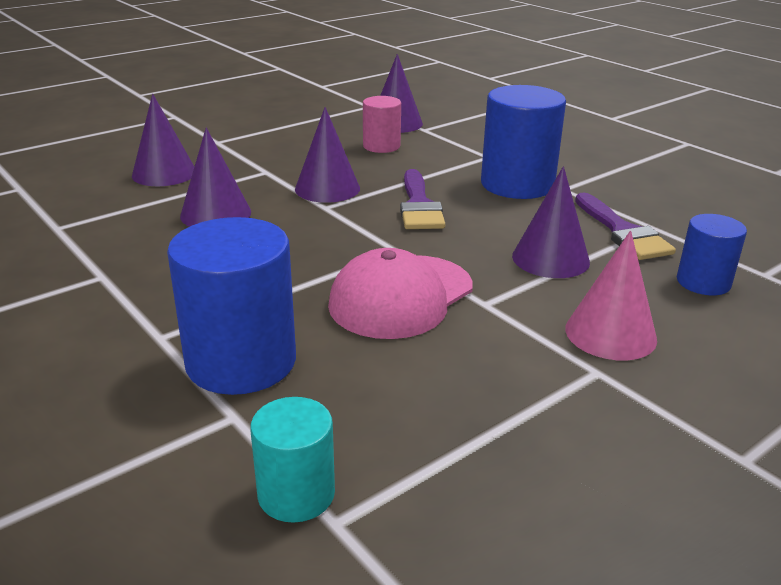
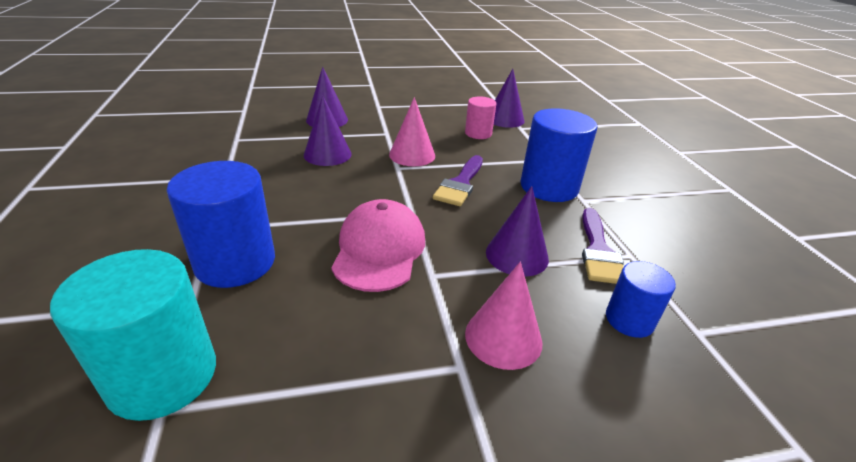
camera: 25 degrees right, 5 degrees up
turquoise cylinder [250,397,335,523] -> turquoise cylinder [50,249,216,421], size x1.77
purple cone [295,107,360,203] -> pink cone [389,97,435,166]
pink cap [328,248,473,339] -> pink cap turned 120 degrees clockwise [331,199,425,292]

